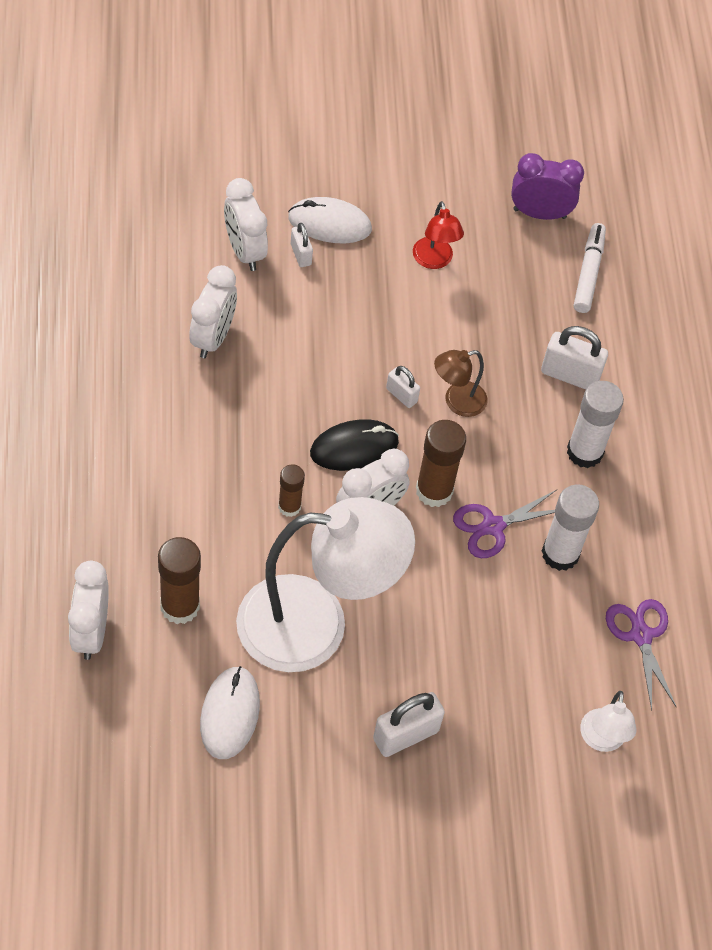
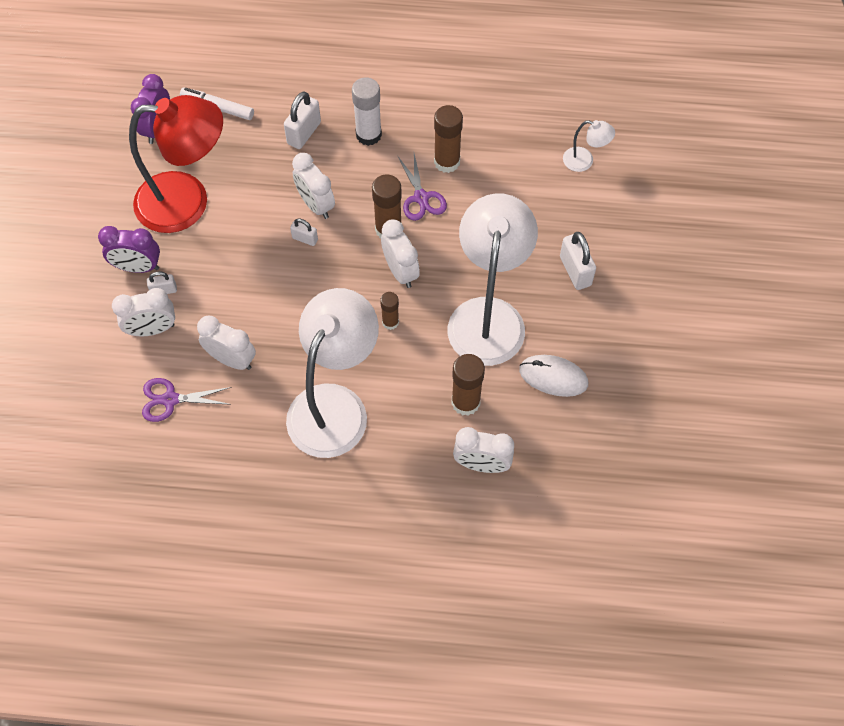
camera: 75 degrees left, 5 degrees up
white mouse [288,197,372,243] -> purple clock [98,226,160,273]
black mouse [310,419,399,471] -> none
white padlock [386,366,420,408] -> white padlock turned 60 degrees clockwise [290,219,318,246]
red lamp [413,201,464,269] -> red lamp [129,95,223,233], size x2.37
brown lamp [434,350,488,417] -> white clock [292,153,335,219]
white glue stick [542,484,599,571] -> brown glue stick [434,105,463,173]
purple scissors [606,599,677,711] -> purple scissors moved to [142,378,232,422]
none -> white lamp [286,288,379,458]

